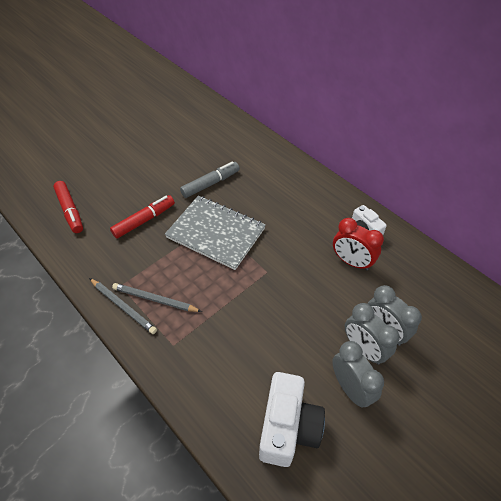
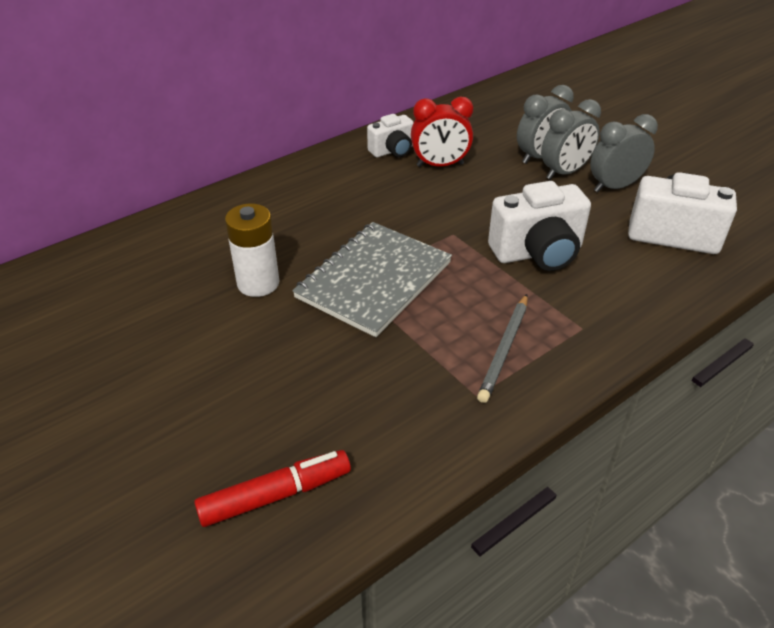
camera: 85 degrees left, 10 degrees down
grey pencil [89,278,157,334] -> none
red marker [110,195,175,239] -> none
grey marker [180,162,240,198] -> white battery [225,203,279,297]
red clock [333,218,384,270] -> red clock turned 45 degrees clockwise [411,97,473,167]
none -> white camera [488,181,591,271]

